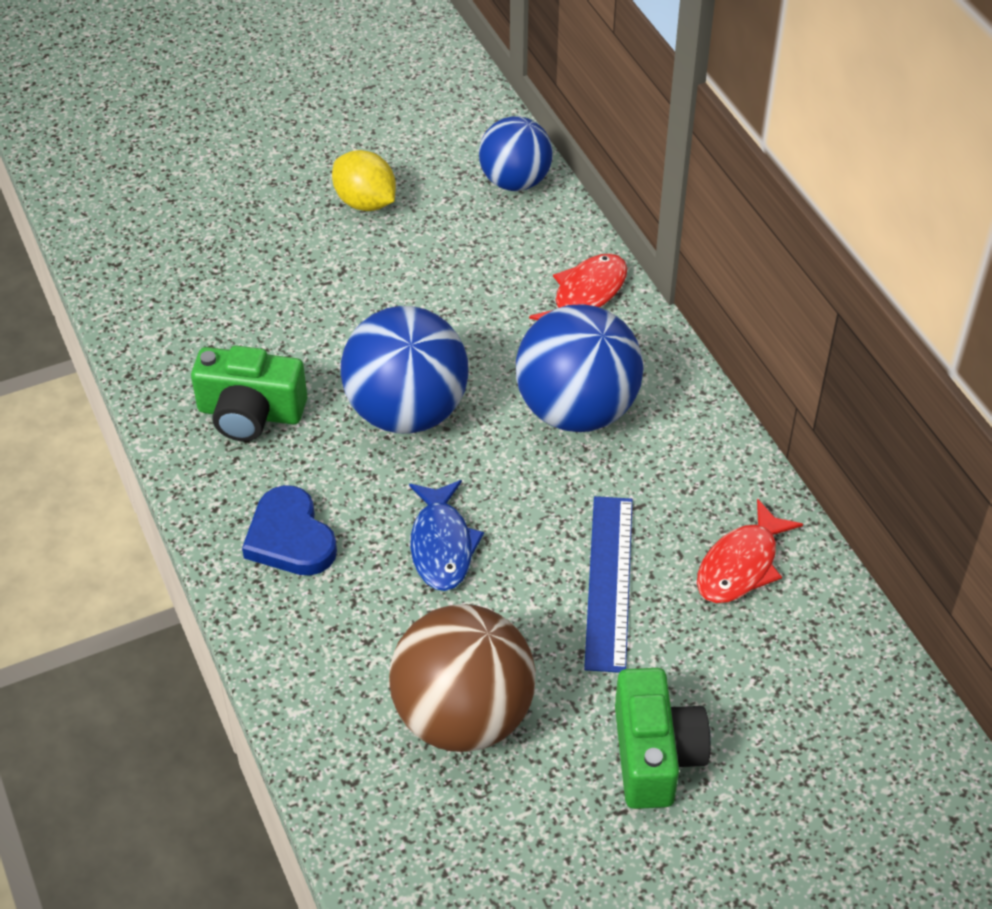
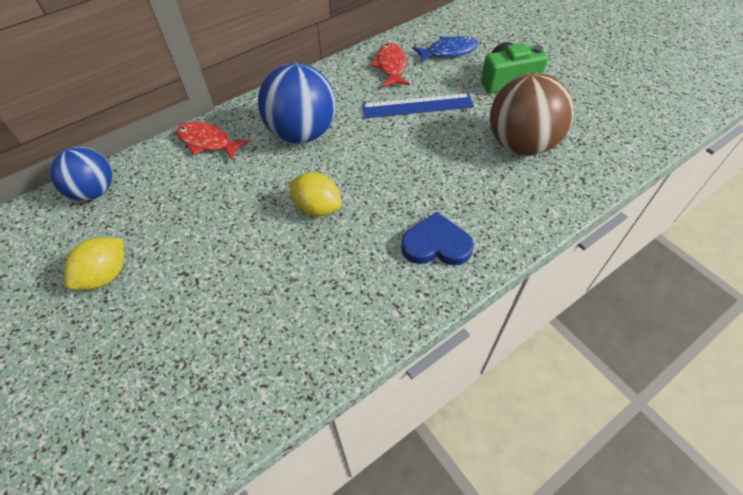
camera: 100 degrees left, 5 degrees up
green camera [191,346,307,441] -> none
blue heart [242,485,337,576] -> blue heart turned 135 degrees counterclockwise [401,212,474,266]
blue ball [341,306,468,433] -> yellow lemon [289,172,342,217]
blue fish [409,480,484,591] -> blue fish moved to [412,36,479,63]
red fish [697,499,803,603] -> red fish turned 120 degrees counterclockwise [371,43,410,87]

